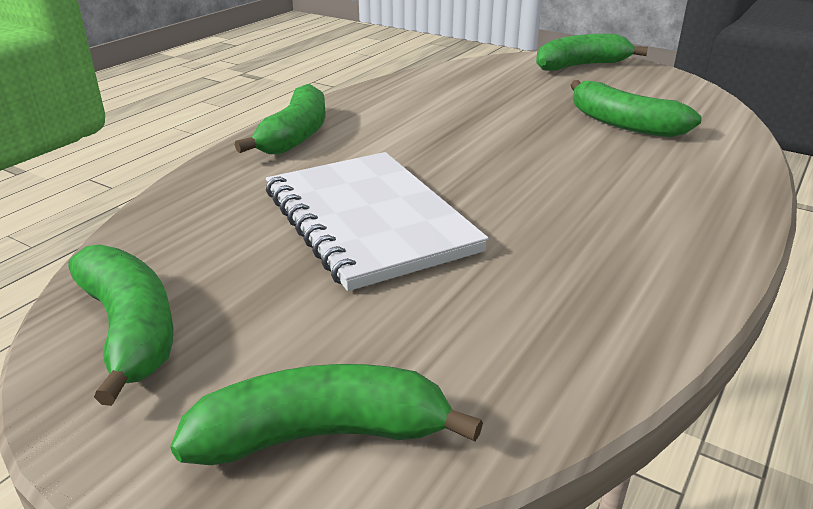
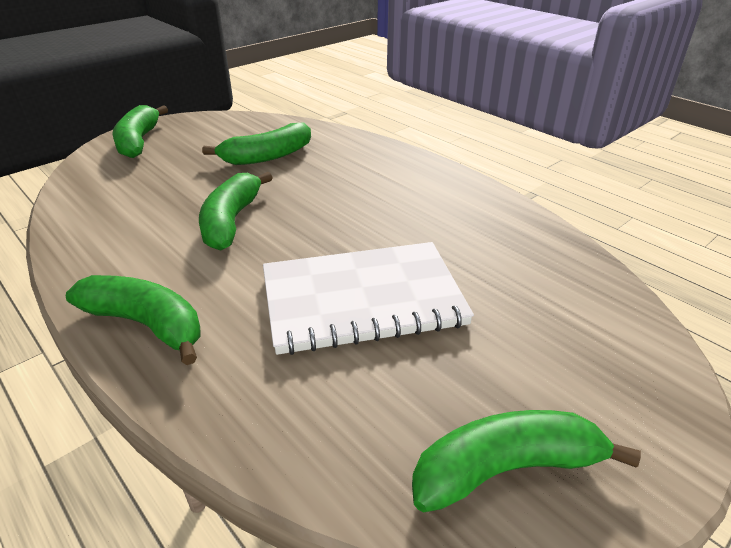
camera: 75 degrees left, 5 degrees up
green banana [170,364,483,465] -> green banana moved to [199,172,273,251]

